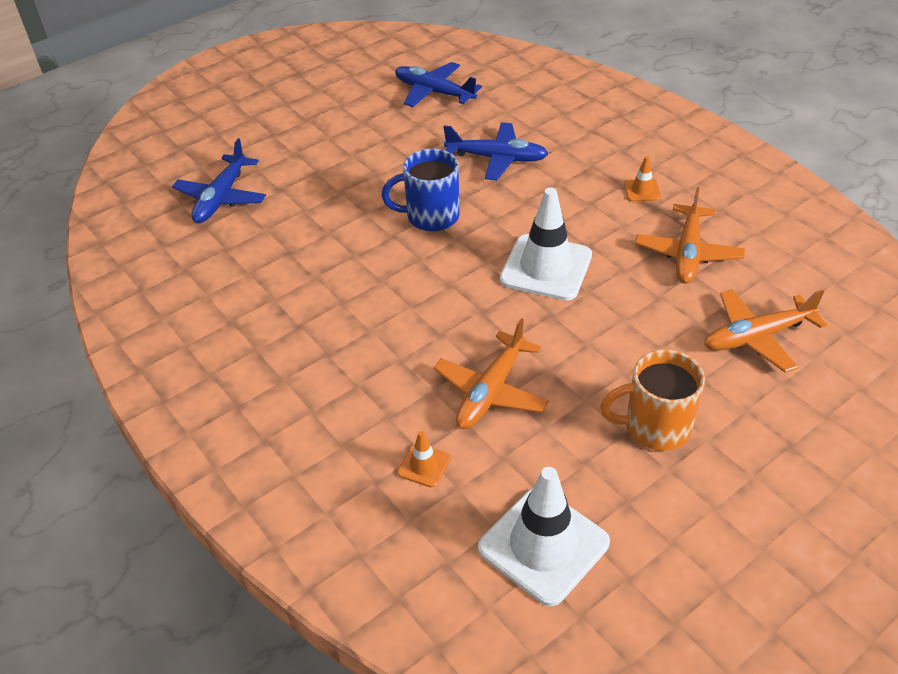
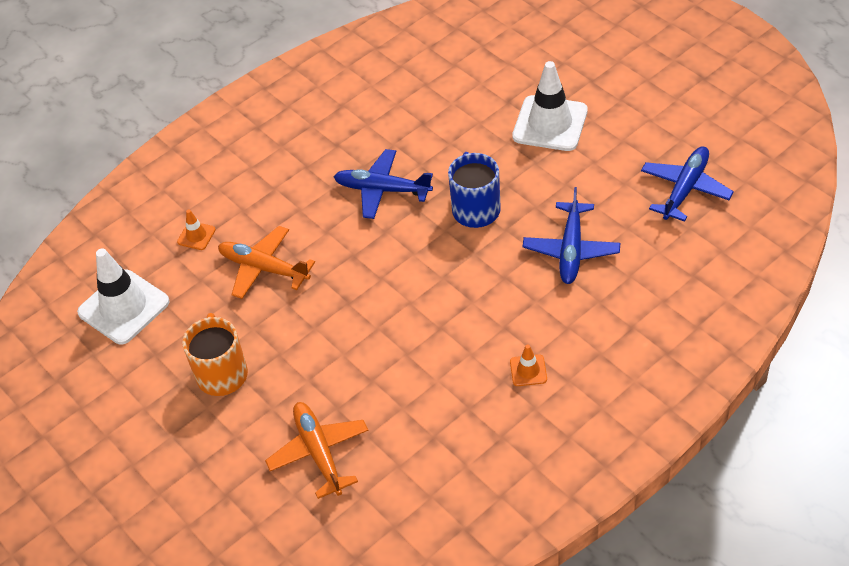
camera: 90 degrees right, 5 degrees up
blue plane [172,138,266,223] -> blue plane moved to [334,149,433,219]
white traffic cone [500,187,592,301] -> white traffic cone moved to [512,61,588,151]
orange plane [635,187,745,284] -> none

